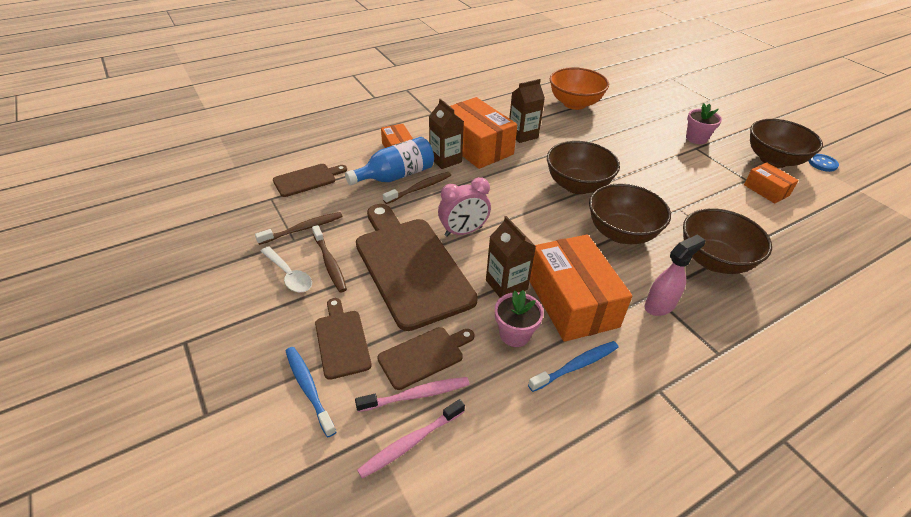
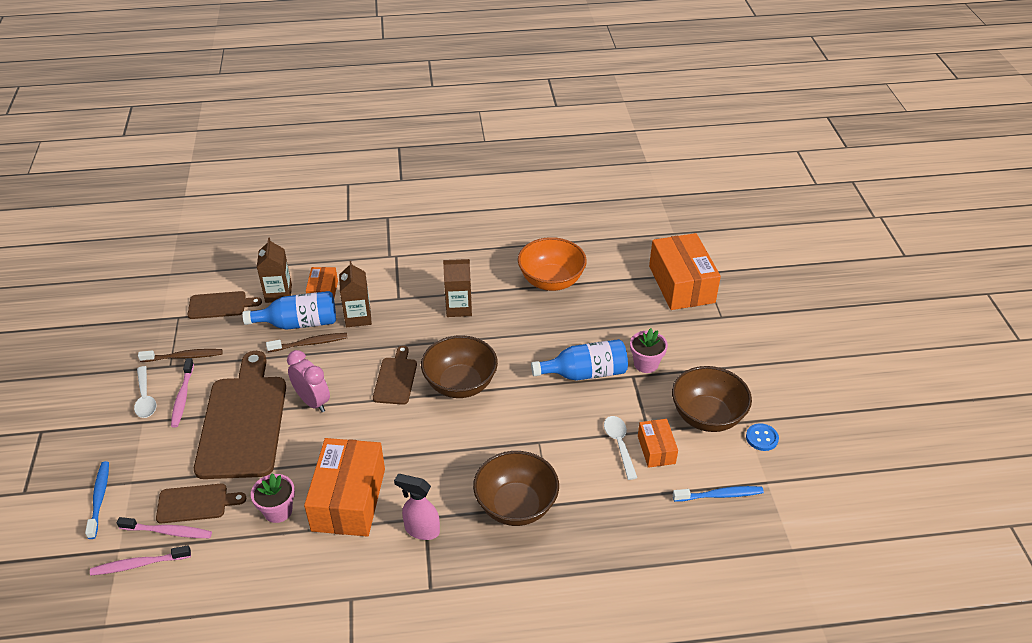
camera: 25 degrees right, 0 degrees up
brown toothbrush [312,225,347,292] -> pink toothbrush [171,358,194,427]
brown cutting board [315,298,372,380] -> brown cutting board moved to [373,346,417,405]
pink clock [438,177,491,237] -> pink clock turned 135 degrees counterclockwise [287,350,330,412]
orange box [450,97,517,169] -> orange box moved to [649,233,721,310]
brown carton [486,216,536,298] -> brown carton moved to [257,237,292,303]
blue toothbrush [528,341,619,392] -> blue toothbrush moved to [673,486,764,502]
brown bowl [589,184,671,244] -> none
pink spray bottle [645,234,705,316] -> pink spray bottle turned 150 degrees counterclockwise [394,474,440,540]
none -> blue bottle [531,339,628,381]
none -> white spoon [604,416,637,480]

